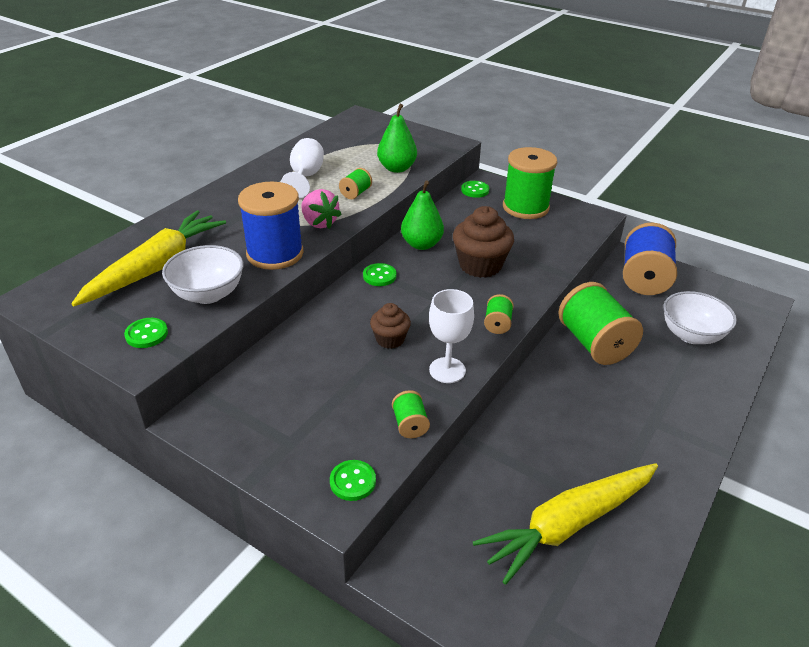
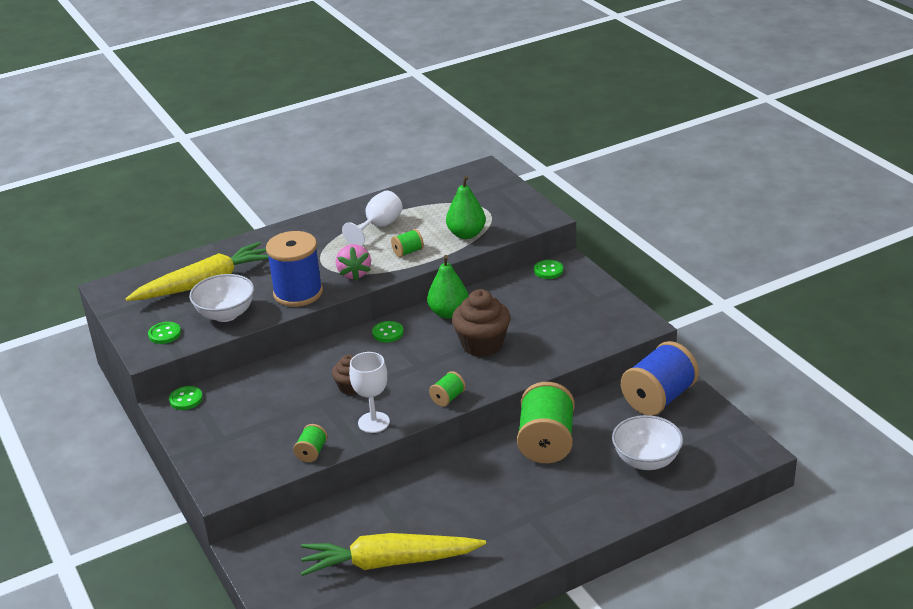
camera: 30 degrees right, 5 degrees down
green button [330,460,376,501] -> green button moved to [169,386,203,410]
green spool [503,147,557,219] -> none

